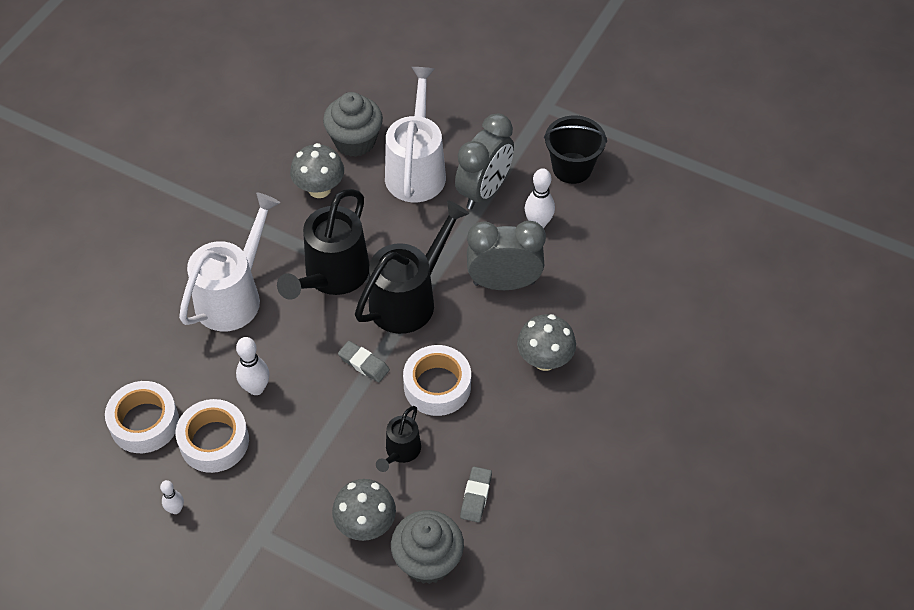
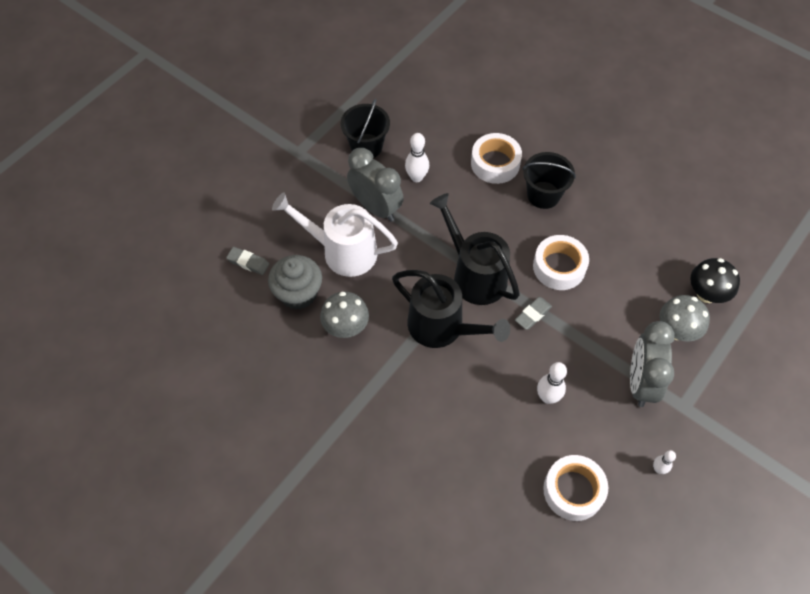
camera: 80 degrees left, 5 degrees up
white tape [176,399,249,473] -> white tape moved to [471,133,522,184]
white watering can [179,193,280,331] -> none
black watering can [376,406,421,472] -> none
grey cupcake [391,510,464,584] -> black mushroom [690,258,740,303]
grey eraser [460,466,492,523] -> grey eraser moved to [226,247,269,275]
grey clock [467,221,546,290] -> grey clock moved to [630,321,674,407]
grey mushroom [517,314,576,371] -> black bucket [523,152,576,209]

